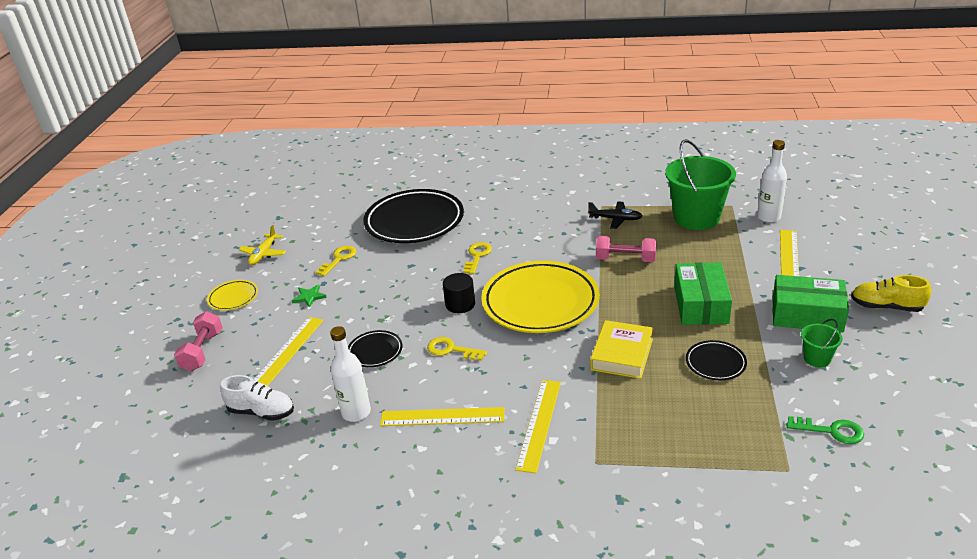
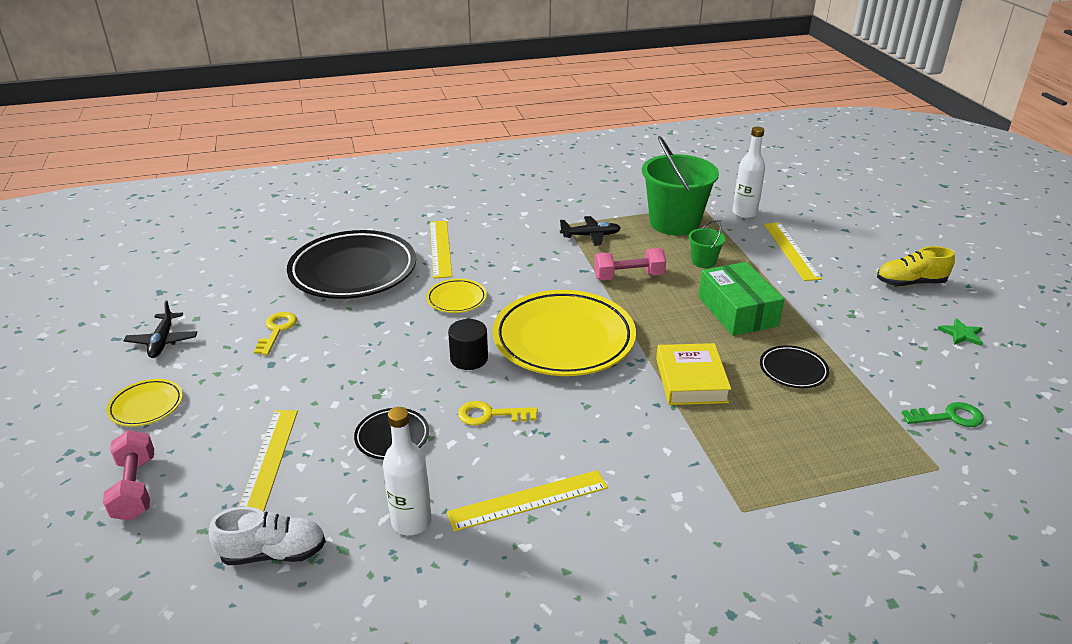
camera: 25 degrees left, 0 degrees up
yellow plane [238,225,286,265] -> black plane [124,300,198,358]
green star [291,285,327,308] -> green star moved to [937,318,983,346]
yellow key [463,242,492,274] -> yellow plate [426,279,487,313]
yellow ruler [515,380,561,473] -> yellow ruler moved to [430,221,452,278]
green box [772,275,849,333] -> none
green bucket [801,319,843,367] -> green bucket moved to [689,220,726,268]

